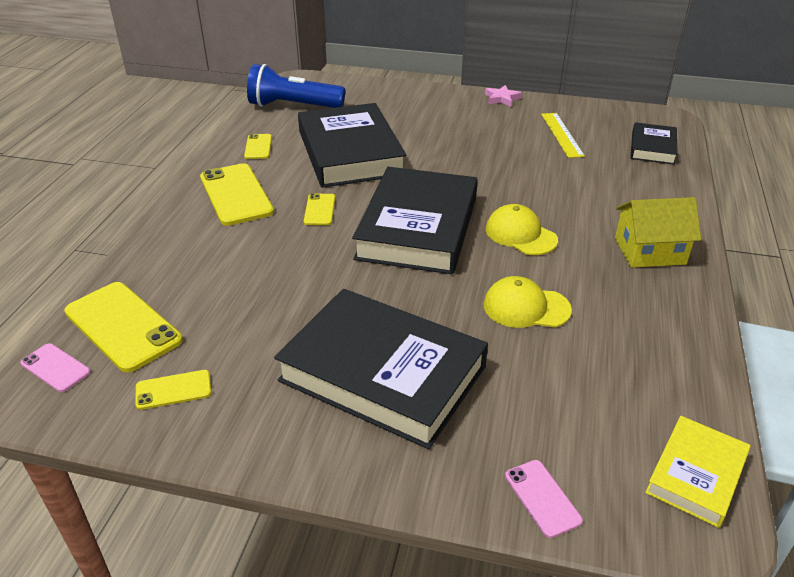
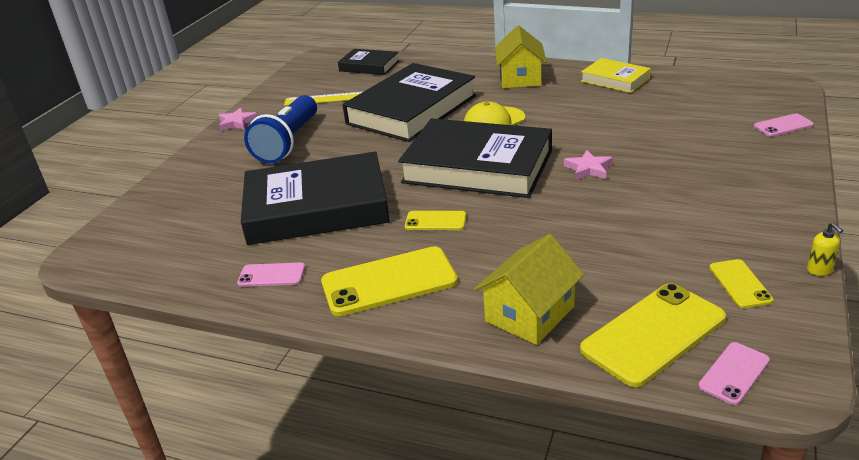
camera: 80 degrees left, 5 degrees down
yellow phone [244,134,272,159] -> pink phone [237,262,305,287]
blue flashlight [247,64,345,108] -> blue flashlight moved to [244,95,317,163]
black book [274,289,488,449] -> black book moved to [343,63,476,142]
yellow cap [483,276,572,328] -> none
yellow book [645,416,751,528] -> yellow book moved to [581,58,651,93]
none -> yellow house [474,234,584,345]
none -> pink star [564,150,613,180]
none -> yellow soap dispenser [807,222,843,276]

